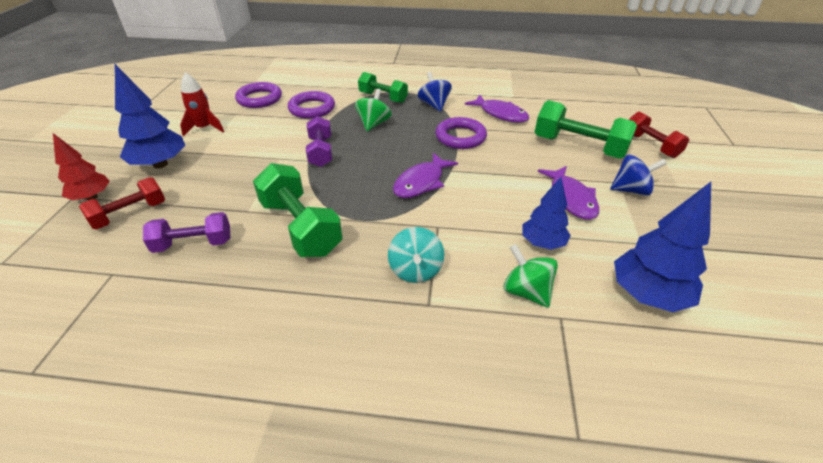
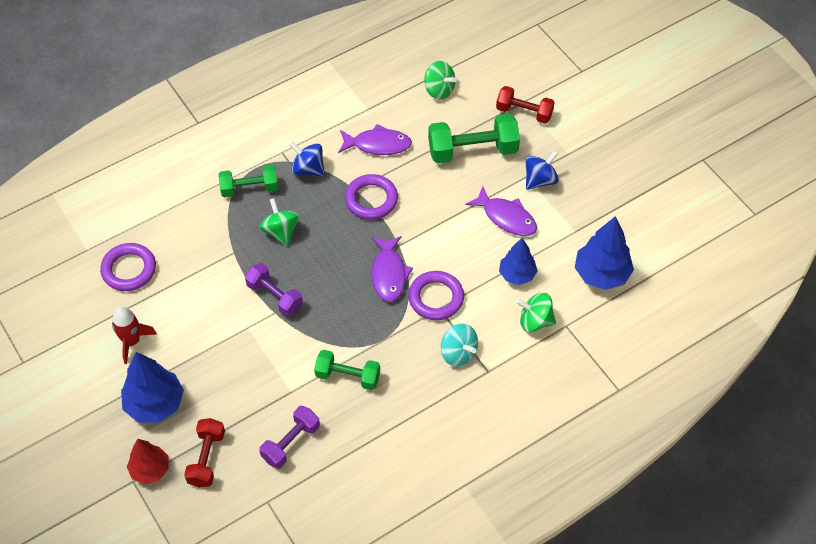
camera: 40 degrees left, 15 degrees up
green dumbbell [253,163,343,257] -> green dumbbell [314,350,380,390], size x0.64
purple ring [288,91,335,119] -> purple ring moved to [408,271,464,320]
none -> green spinning top [424,61,456,100]

